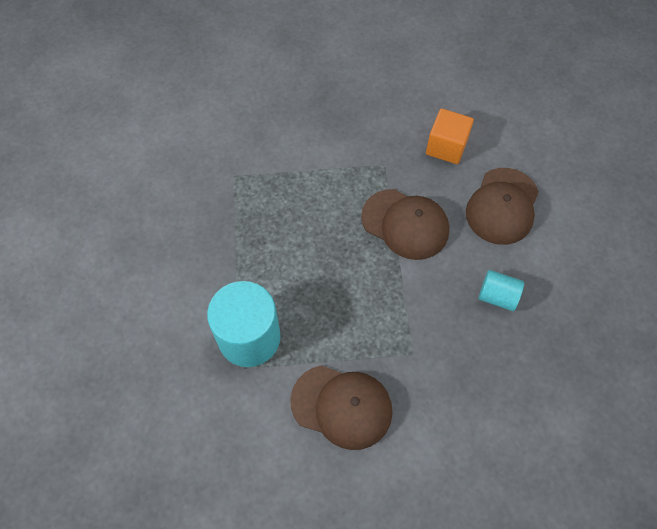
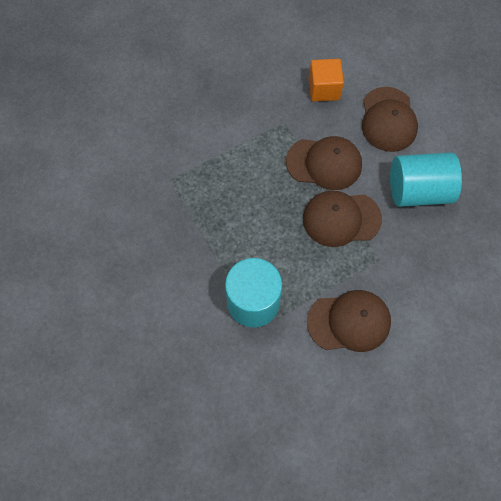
camera: 25 degrees left, 5 degrees up
turquoise cylinder [479,270,524,311] -> turquoise cylinder [390,152,462,207], size x1.93
none -> brown cap [303,190,382,247]

